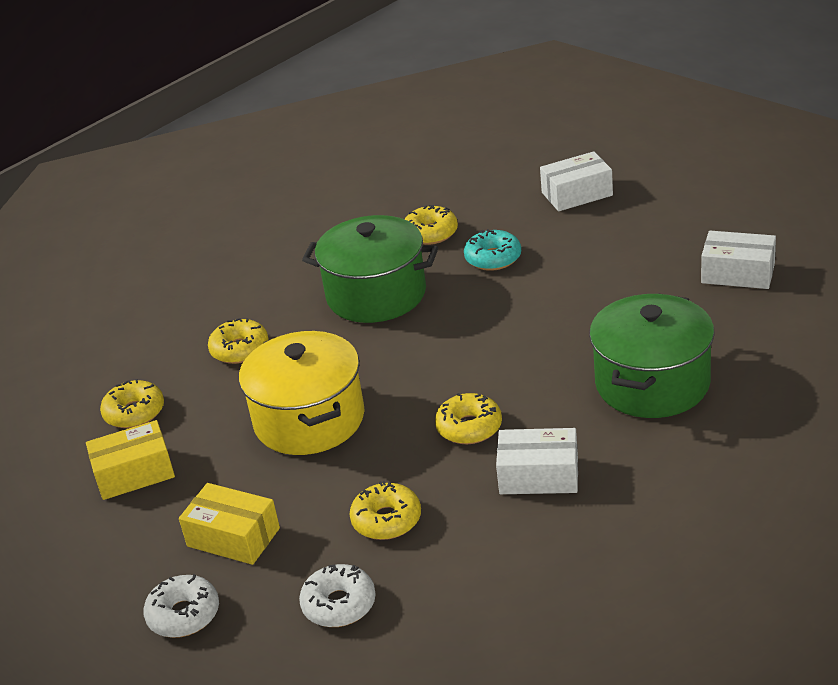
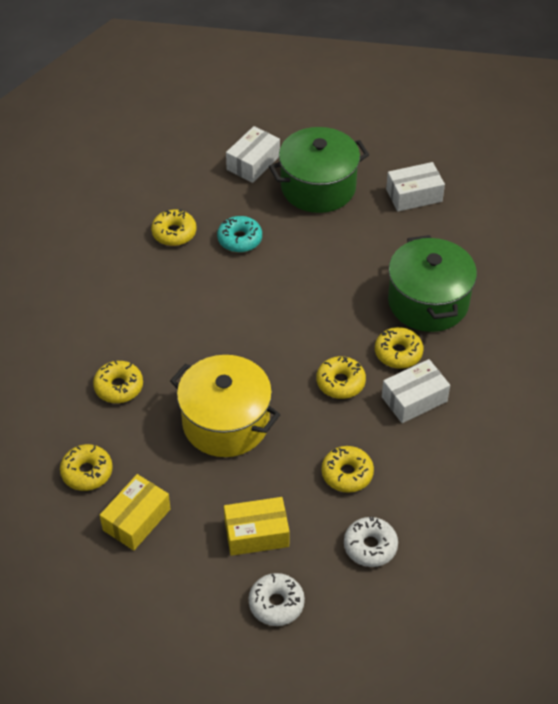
camera: 40 degrees left, 15 degrees up
green pot [302,215,438,323] -> green pot moved to [269,127,369,213]
none -> yellow donut [375,327,423,369]

